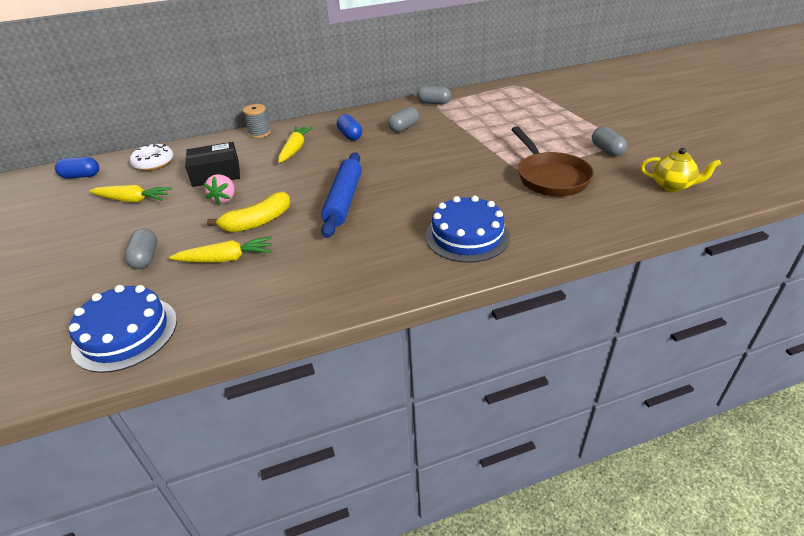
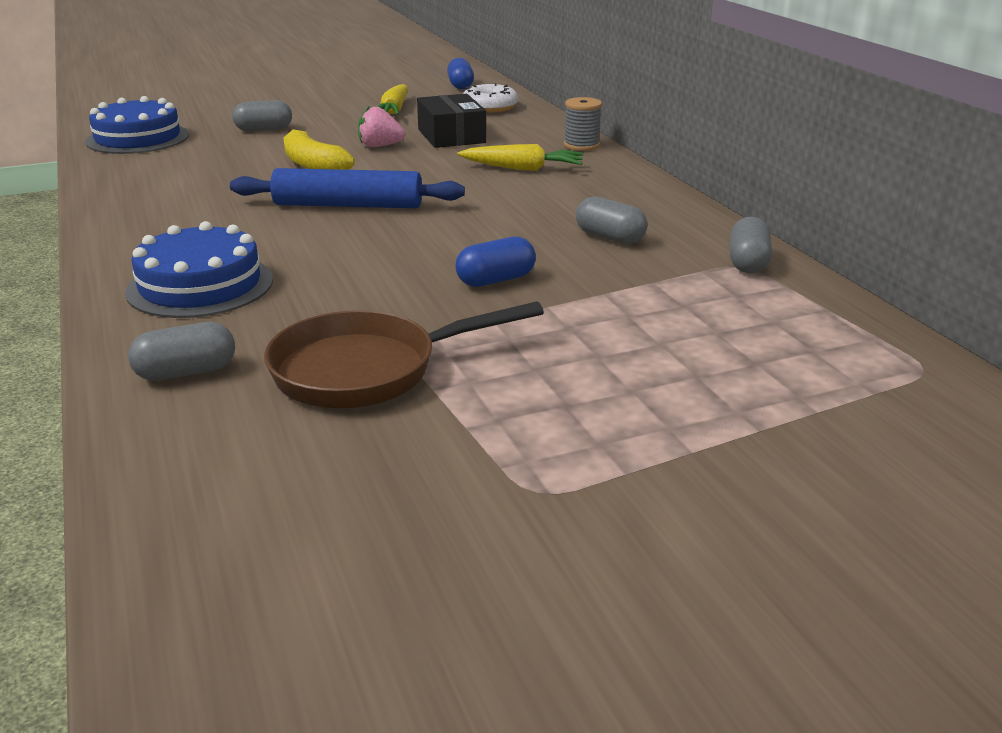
camera: 85 degrees right, 10 degrees down
yellow carrot [169,236,272,262] -> none
blue capsule [337,114,362,141] -> blue capsule moved to [456,236,536,287]
grey capsule [592,127,627,157] -> grey capsule moved to [128,322,235,381]
yellow teapot [640,148,721,192] -> none

